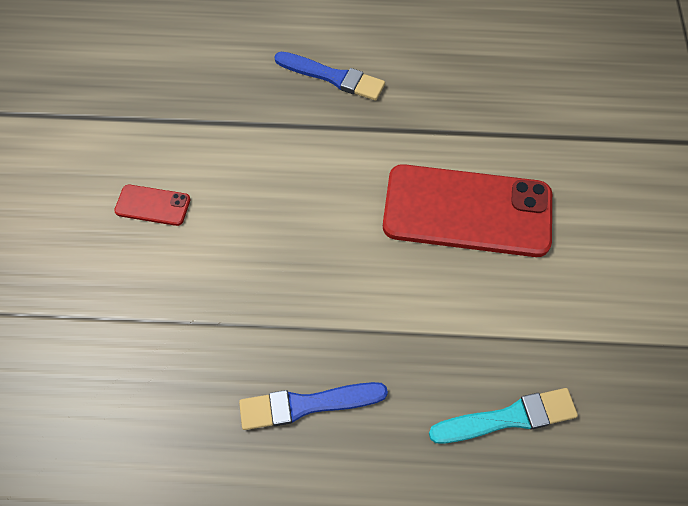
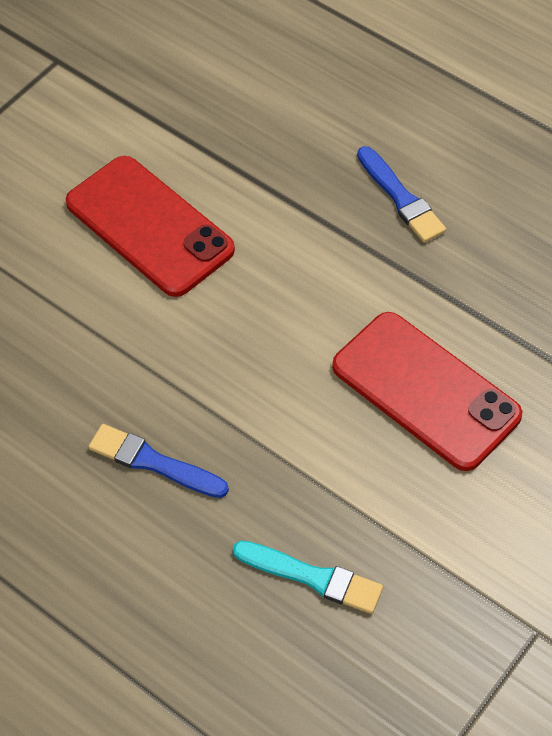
camera: 35 degrees right, 5 degrees down
red phone [114,185,190,226] -> red phone [66,156,235,297], size x2.33

